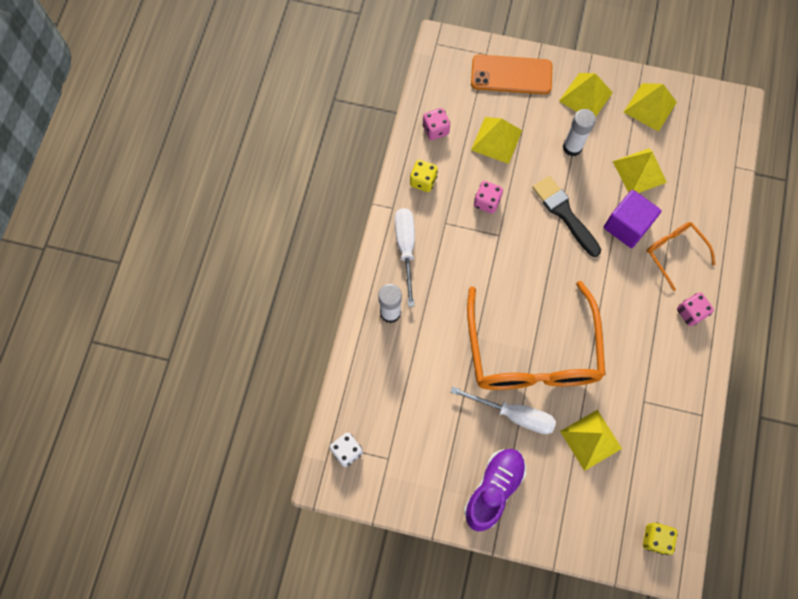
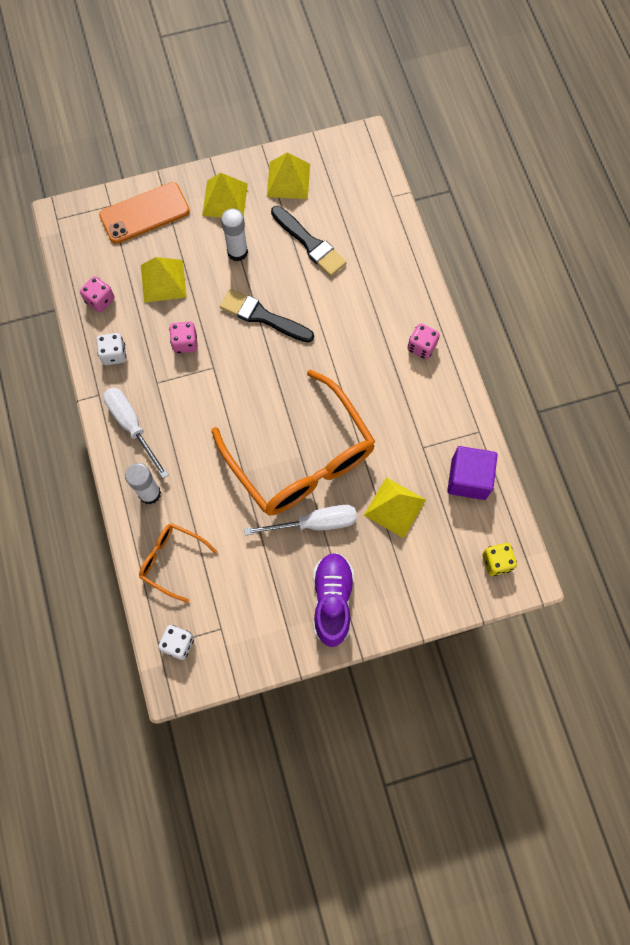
camera: 30 degrees left, 0 degrees up
yellow dice [410,160,438,192] -> white dice [97,333,127,365]
purple cube [604,190,662,248] -> purple cube moved to [447,446,498,500]
yellow pyramid [612,148,667,193] -> black brush [271,206,347,276]
orange glasses [647,222,716,291] -> orange glasses moved to [139,523,217,603]

